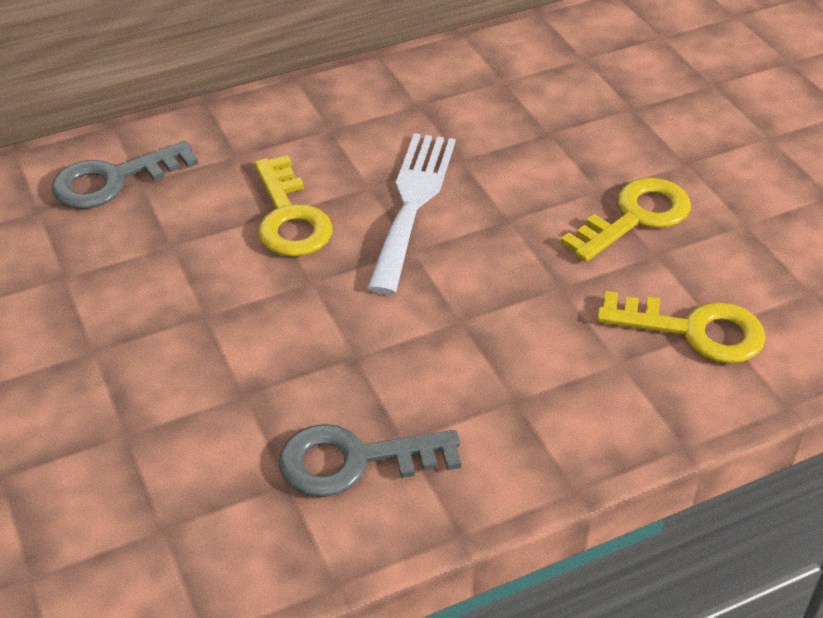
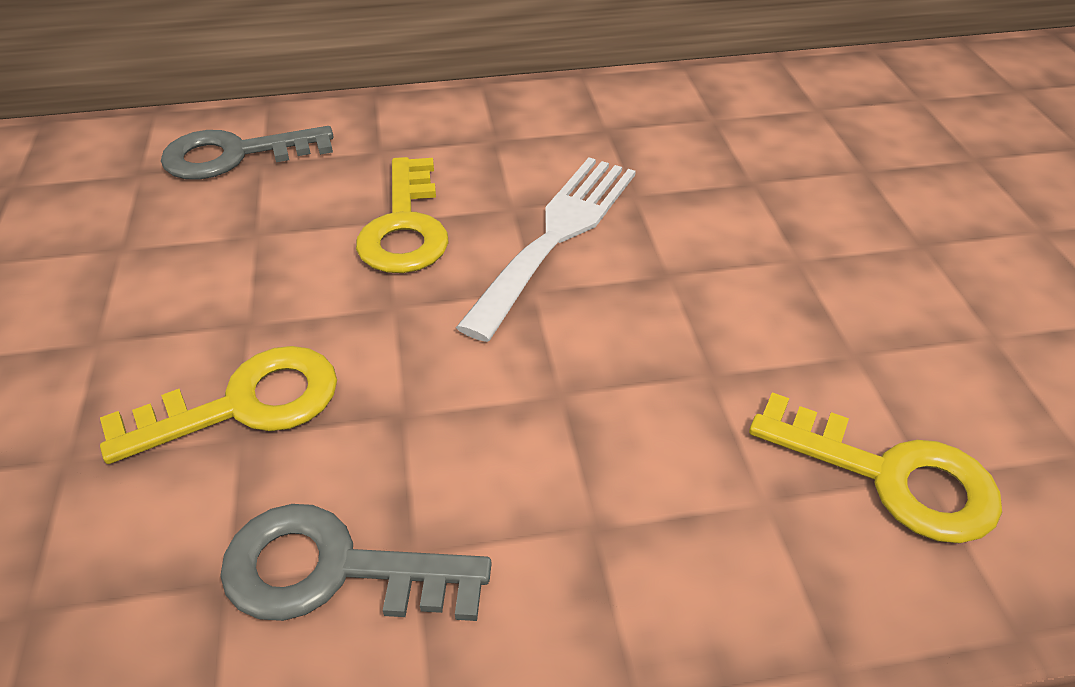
camera: 15 degrees right, 0 degrees up
yellow key [560,178,691,262] -> yellow key moved to [100,346,337,464]

